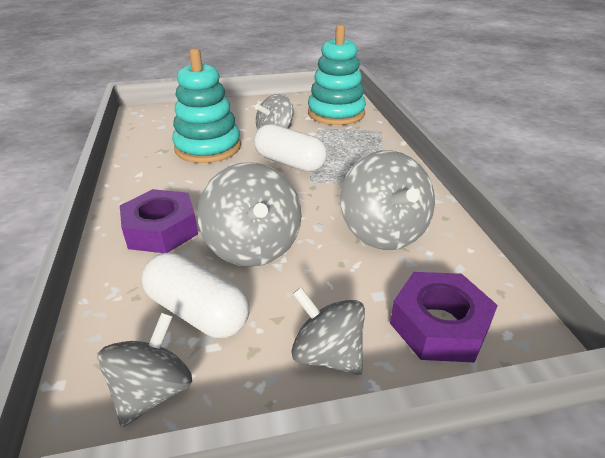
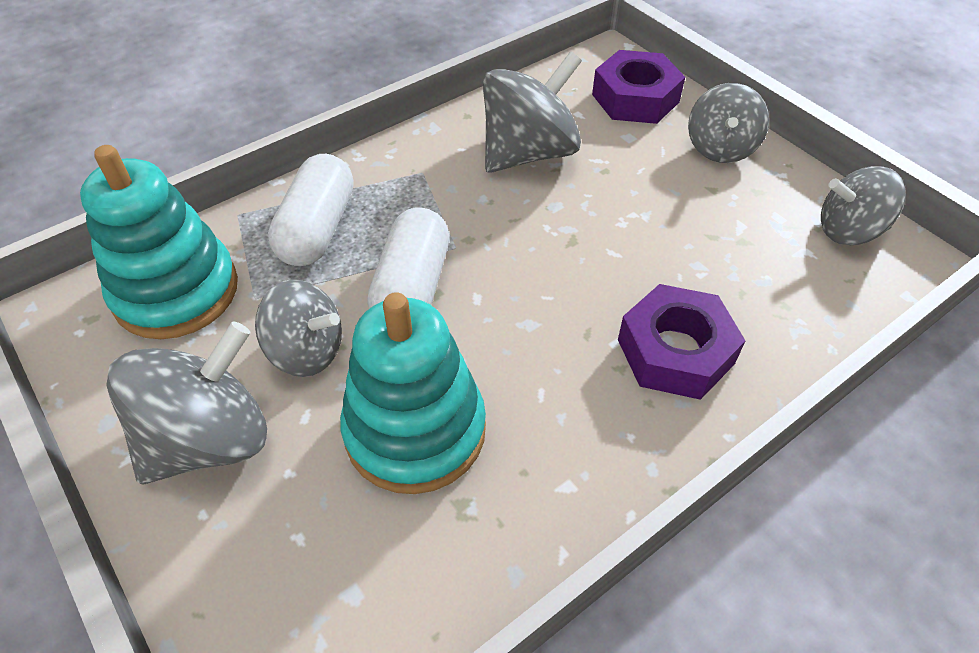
camera: 115 degrees left, 15 degrees up
white capsule [141,252,250,338] -> white capsule moved to [268,154,353,266]
grey spinning top [197,162,302,267] -> grey spinning top moved to [106,321,267,484]

